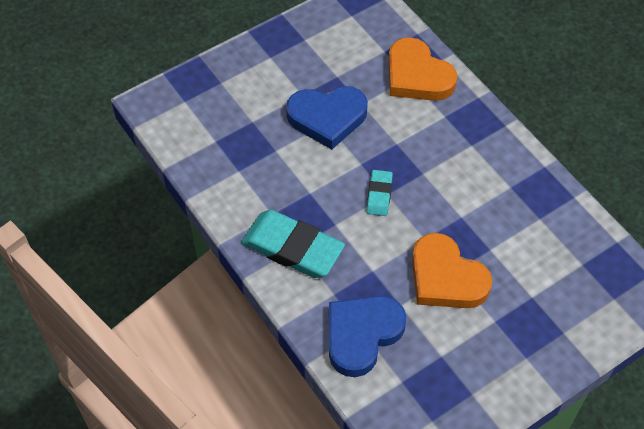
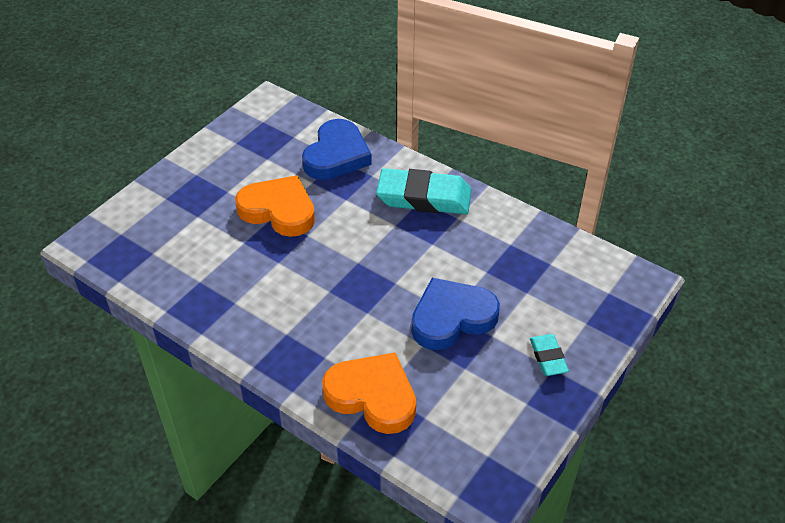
camera: 160 degrees right, 10 degrees down
turquoise eraser [367,170,393,216] -> turquoise eraser moved to [530,334,569,376]

